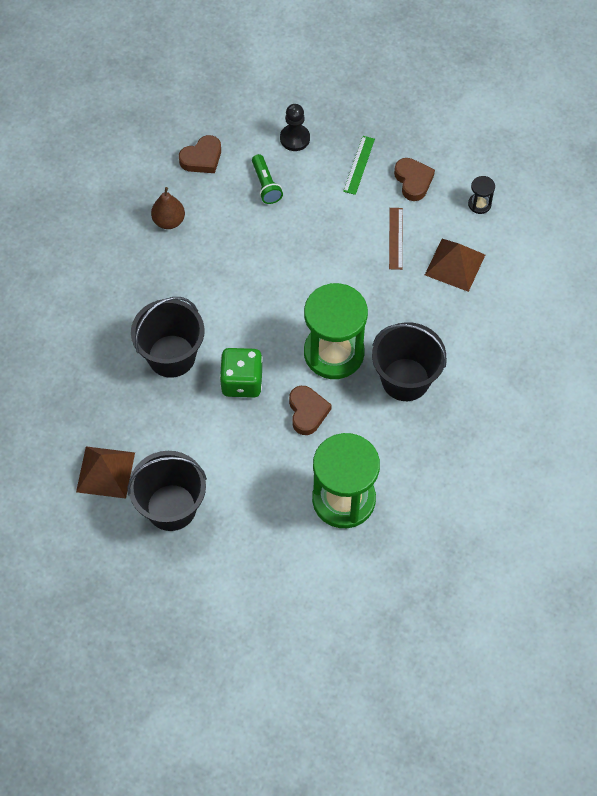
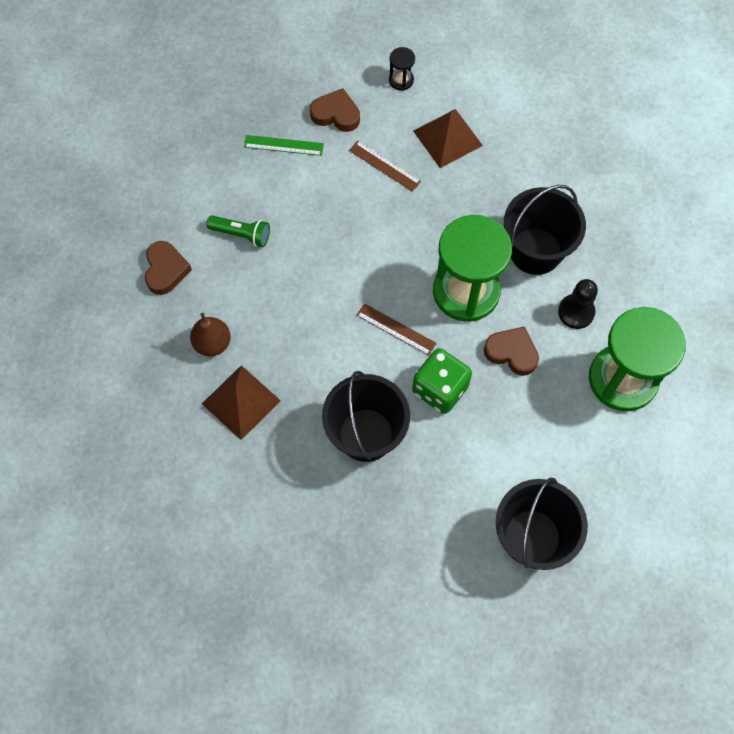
camera: 55 degrees left, 5 degrees up
brown pyramid [76,446,135,499] -> brown pyramid moved to [202,365,281,440]
black pawn [280,104,310,151] -> black pawn moved to [558,279,598,329]
green ruler [343,136,375,195] -> green ruler turned 45 degrees counterclockwise [244,135,324,156]
none -> brown ruler [356,303,437,355]

